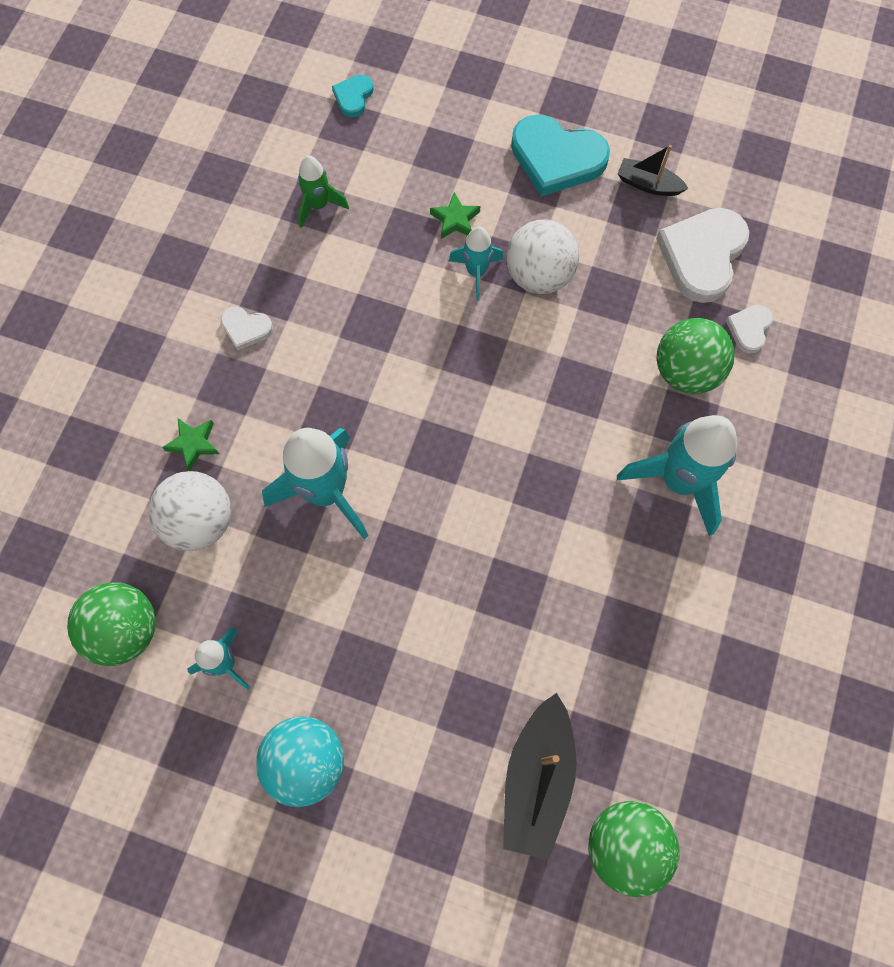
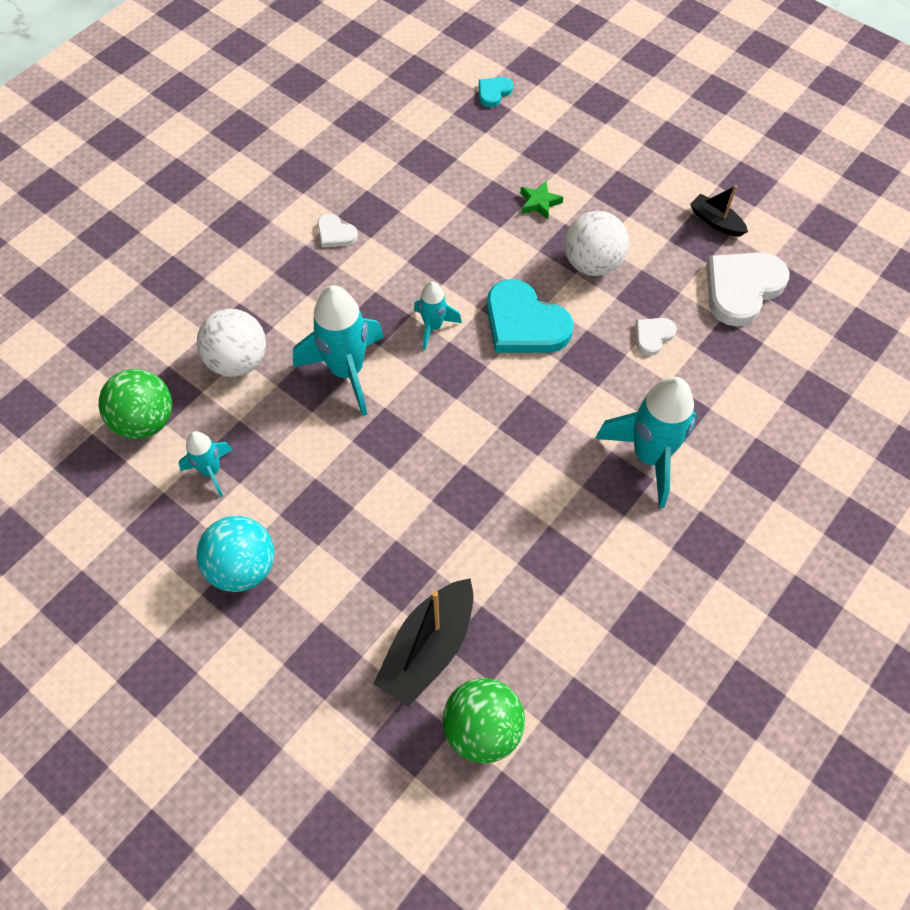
camera: 20 degrees right, 10 degrees down
green star [162,418,219,471] -> none
green rocket [298,156,349,228] -> none
turquoise rocket [449,226,503,301] -> turquoise rocket moved to [414,281,462,350]
turquoise heart [511,115,610,196] -> turquoise heart moved to [487,279,574,353]
green ball [657,318,735,394] -> none
white heart [726,305,773,354] -> white heart moved to [635,318,677,356]

